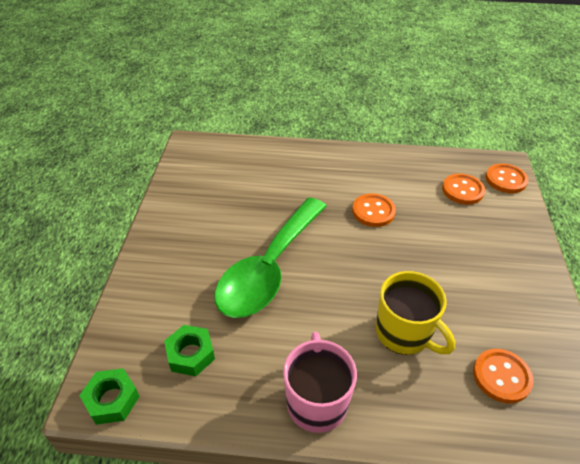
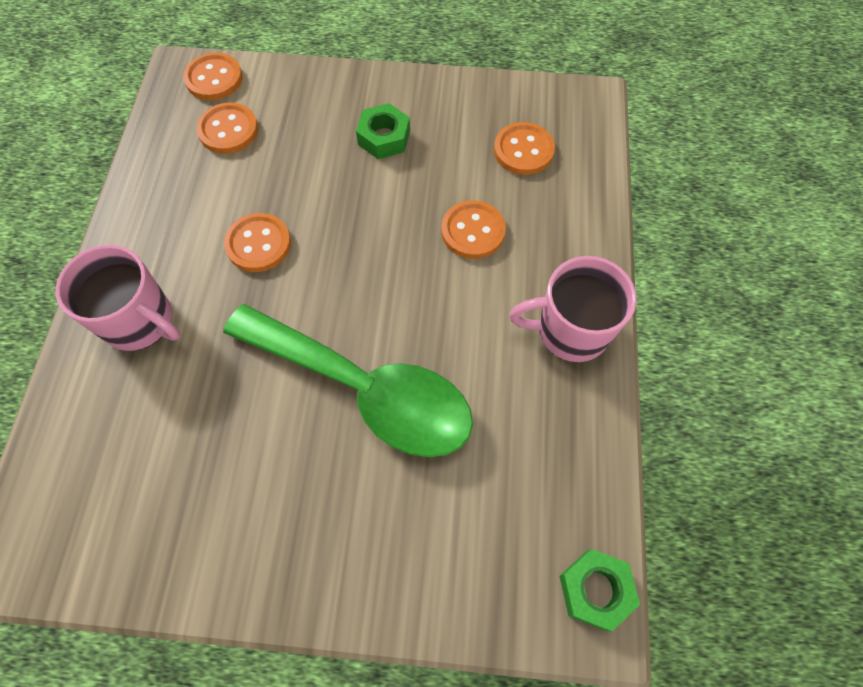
camera: 90 degrees left, 20 degrees up
green nut [164,325,215,376] -> green nut moved to [356,103,410,159]
yellow mug [376,271,455,355] -> orange button [441,200,506,259]
none -> pink mug [56,245,180,351]

